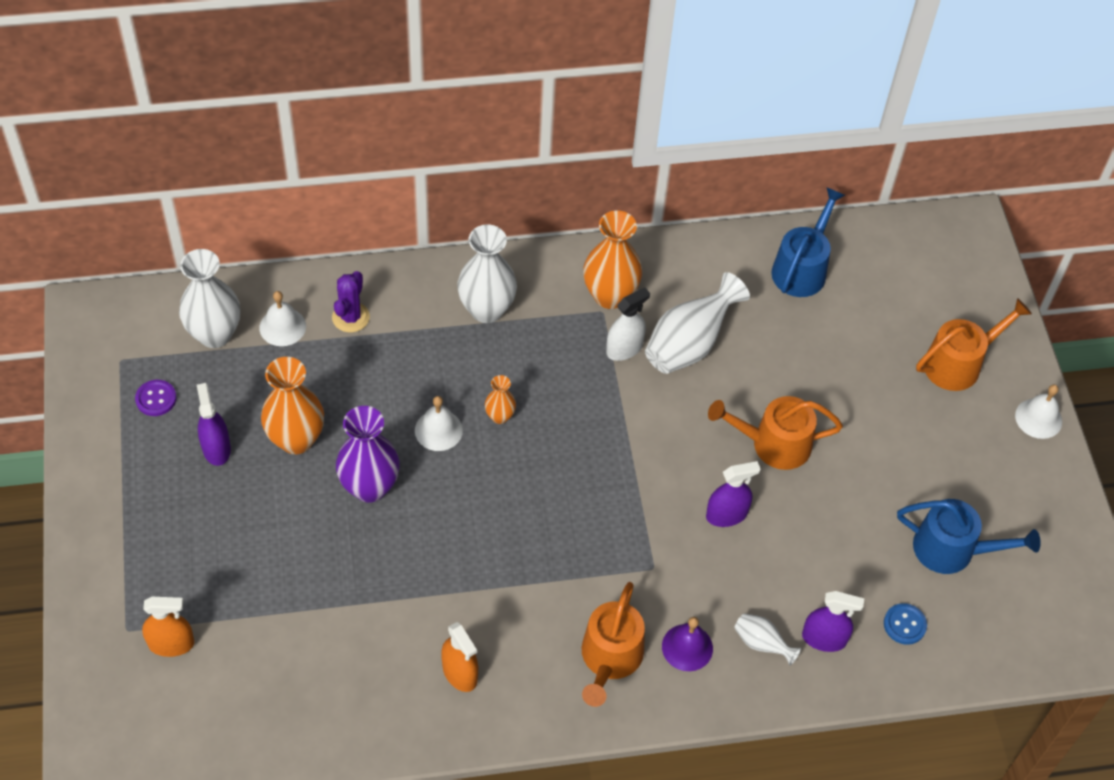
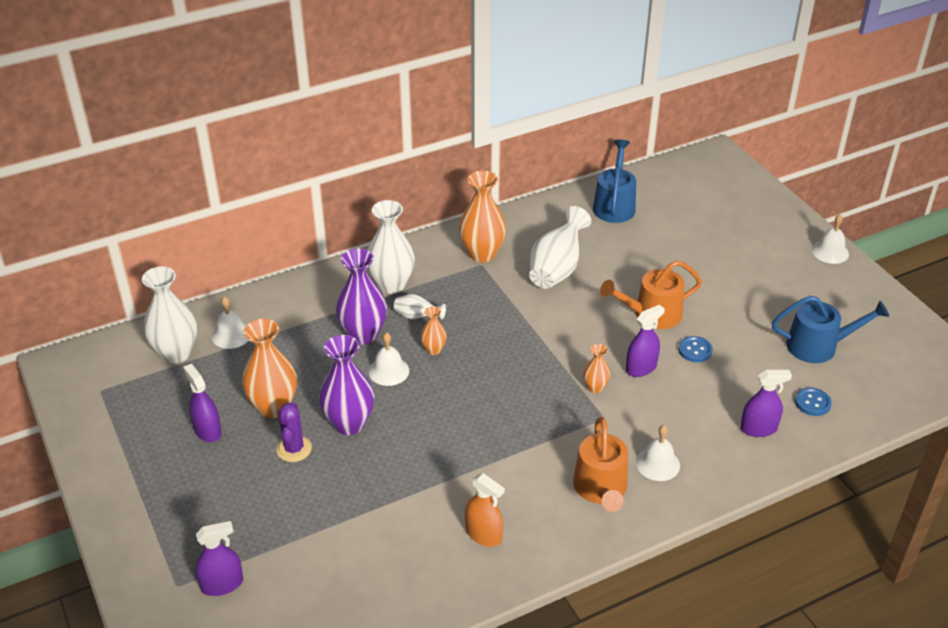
camera: 15 degrees left, 15 degrees down
purple button [135,380,177,416] -> none
orange spray bottle [142,597,194,657] -> purple spray bottle [195,521,243,596]
purple cactus [332,271,370,333] -> purple cactus moved to [276,402,312,462]
white spray bottle [606,288,650,361] -> none
purple bell [662,617,713,671] -> white bell [636,425,680,481]
white vase [734,613,801,666] -> white vase moved to [394,294,446,319]
orange watering can [916,298,1032,391] -> none
none -> purple vase [336,248,387,345]
none -> orange vase [583,344,610,393]
none -> blue button [678,336,713,362]

